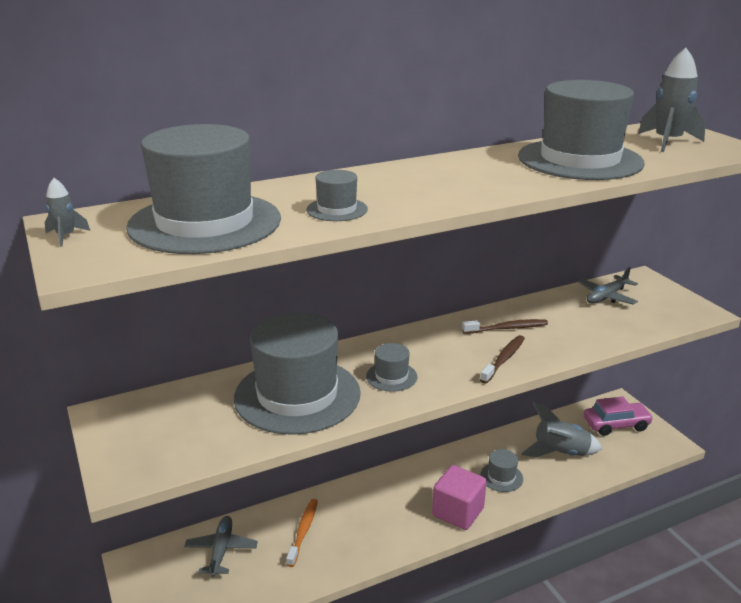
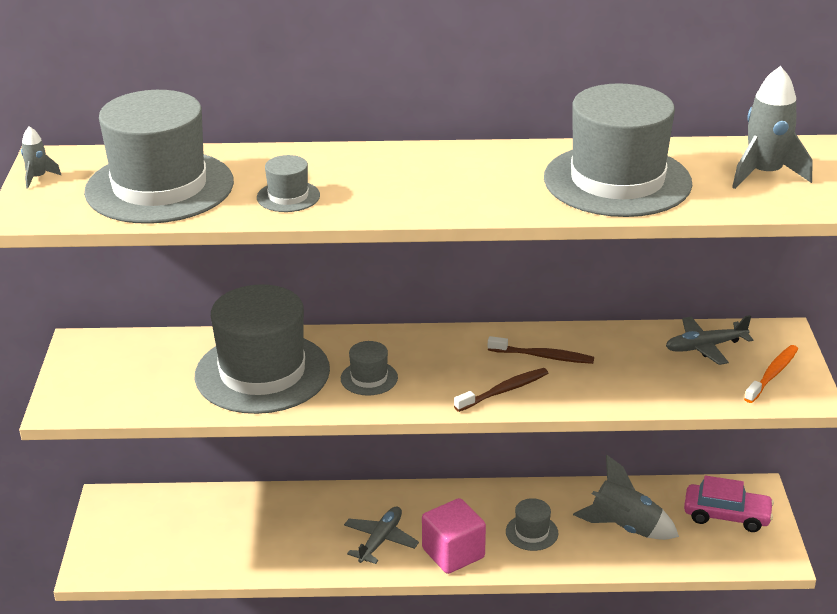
camera: 25 degrees right, 5 degrees up
grey plane [184,516,258,577] -> grey plane moved to [344,507,419,564]
orange toothbrush [286,499,318,567] -> orange toothbrush moved to [744,345,798,403]

